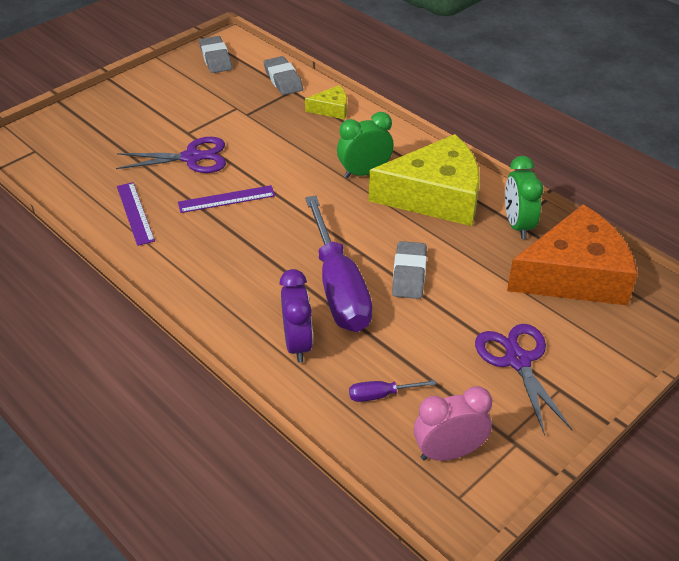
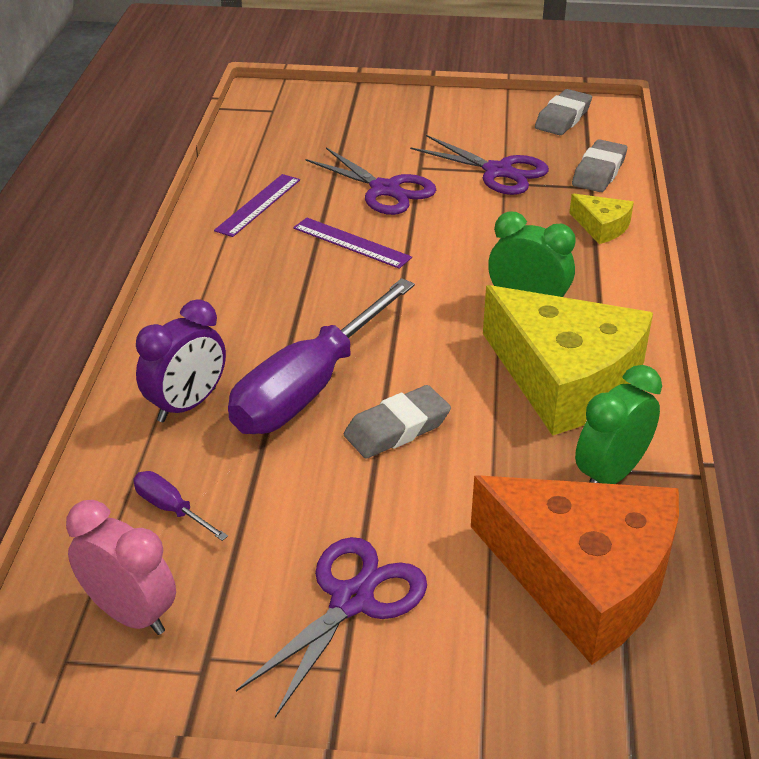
camera: 50 degrees right, 5 degrees down
none -> purple scissors [410,135,549,195]

